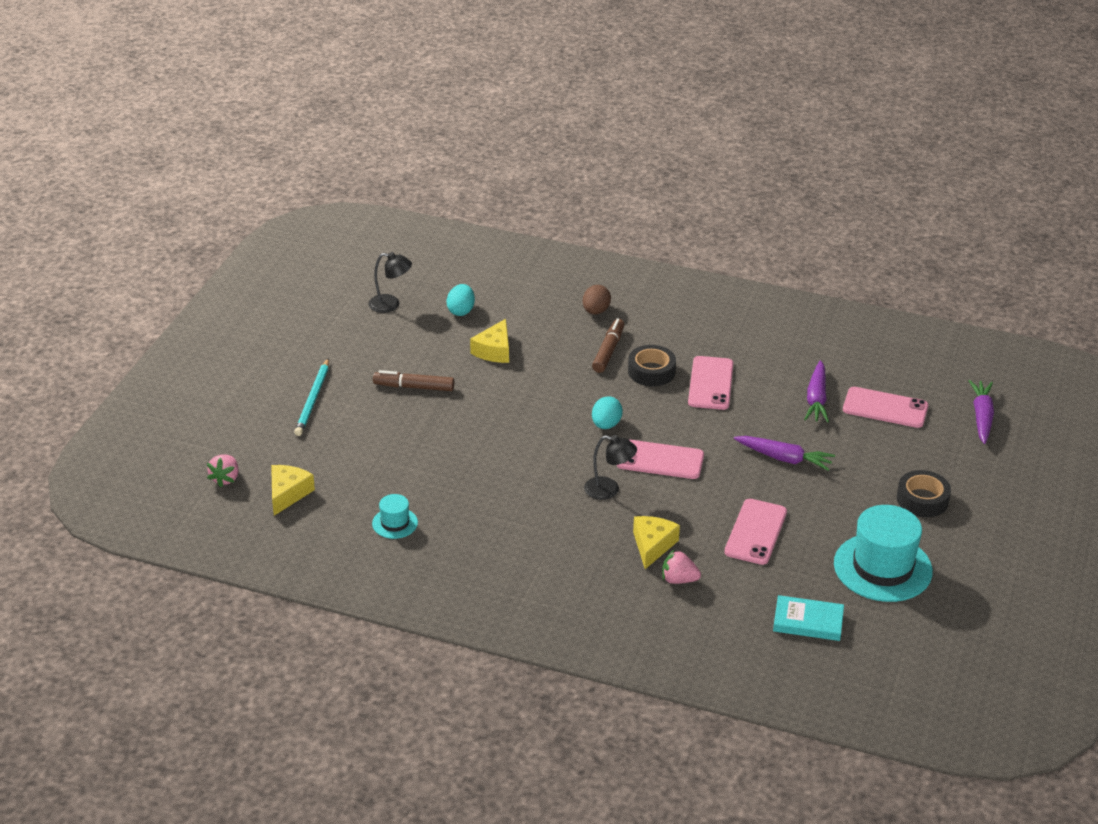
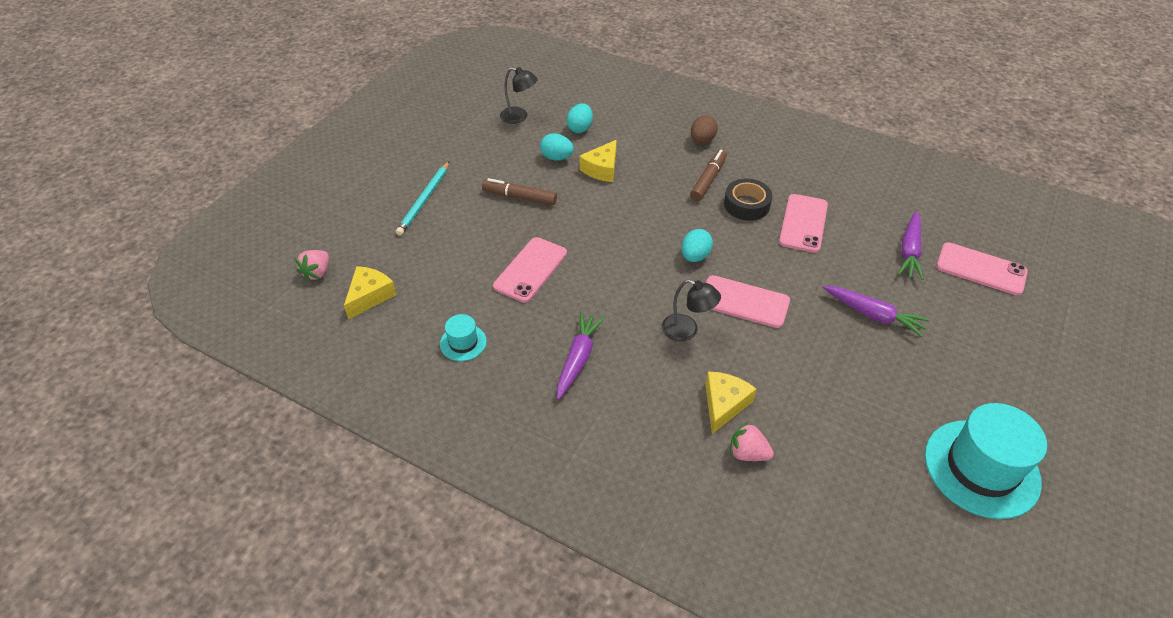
camera: 10 degrees right, 10 degrees up
pink phone [724,499,787,565] -> pink phone moved to [493,237,567,303]
turquoise book [773,595,844,641] -> none
black tape [897,470,951,517] -> none
purple carrot [969,380,994,444] -> purple carrot moved to [557,311,605,400]
none -> turquoise egg [540,133,574,160]

